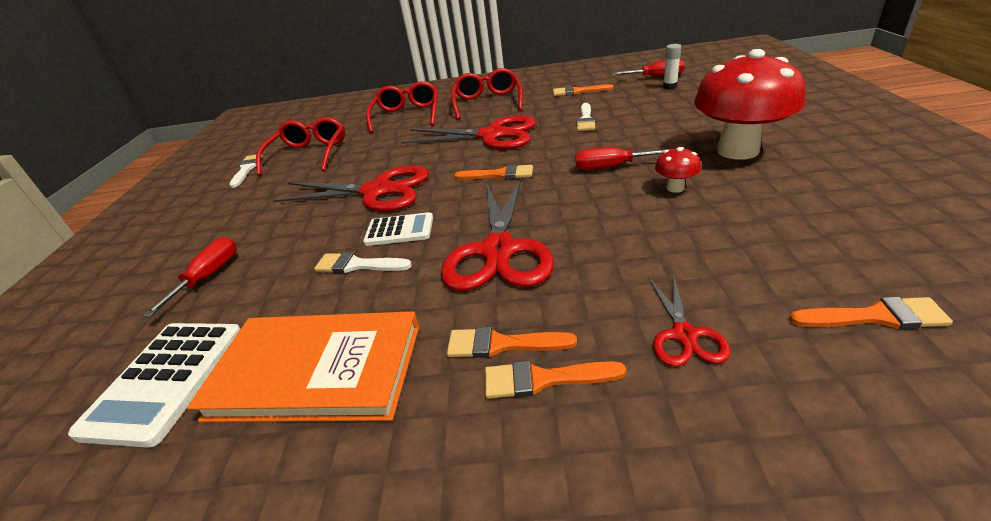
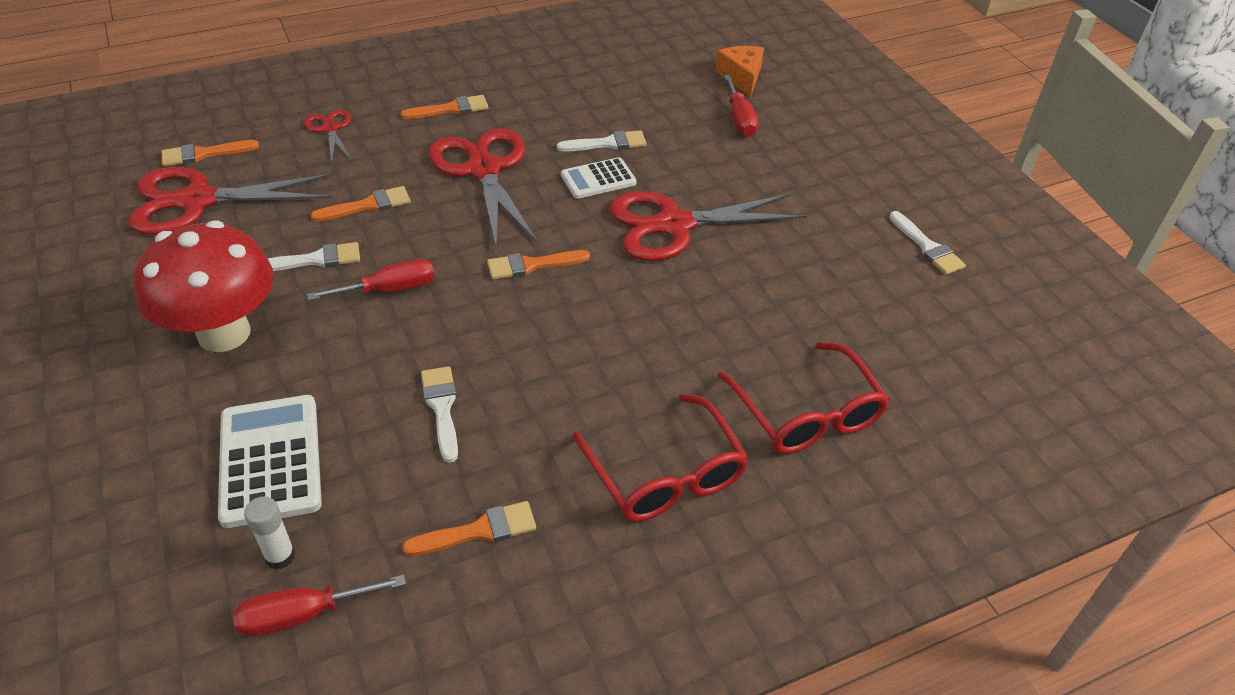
camera: 150 degrees right, 10 degrees up
white calculator [68,323,241,448] -> white calculator moved to [218,395,322,528]
orange book [187,311,419,422] -> none
red glasses [256,117,345,176] -> none
red scissors [401,115,536,149] -> red scissors moved to [128,167,334,235]
orange brush [485,361,626,399] -> orange brush moved to [310,186,411,221]
red mushroom [655,147,701,193] -> white brush [267,242,360,271]
none -> orange cheese [715,46,764,97]

